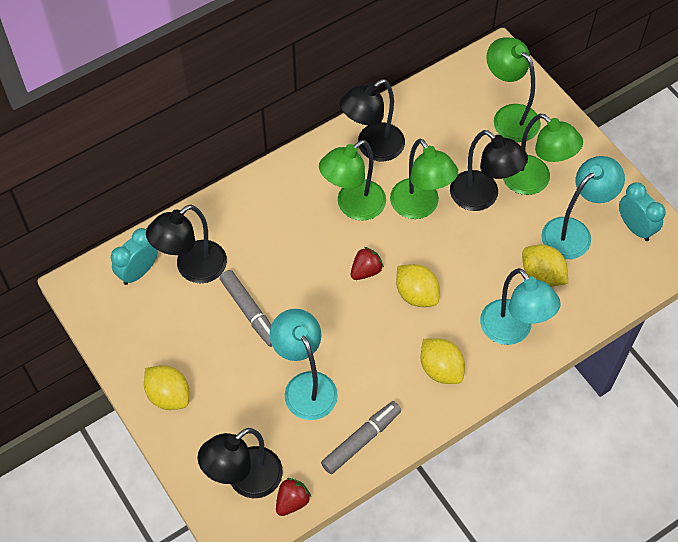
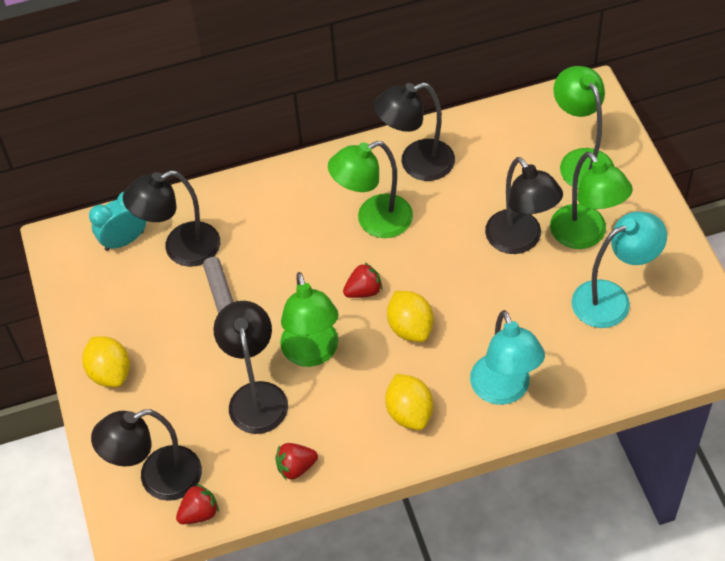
camera: 20 degrees right, 5 degrees down
turquoise lamp [270,309,338,420] -> black lamp [213,301,288,434]
grey marker [321,401,401,474] -> red strawberry [276,443,318,480]
green lamp [390,138,458,219] -> green lamp moved to [280,272,338,367]
yellow lemon [522,245,568,287] -> none
turquoise clock [619,182,666,241] -> none

